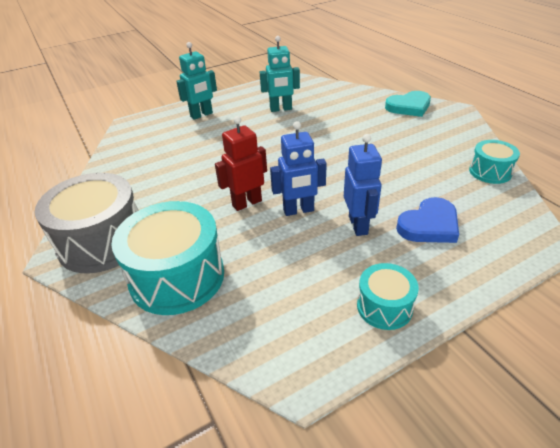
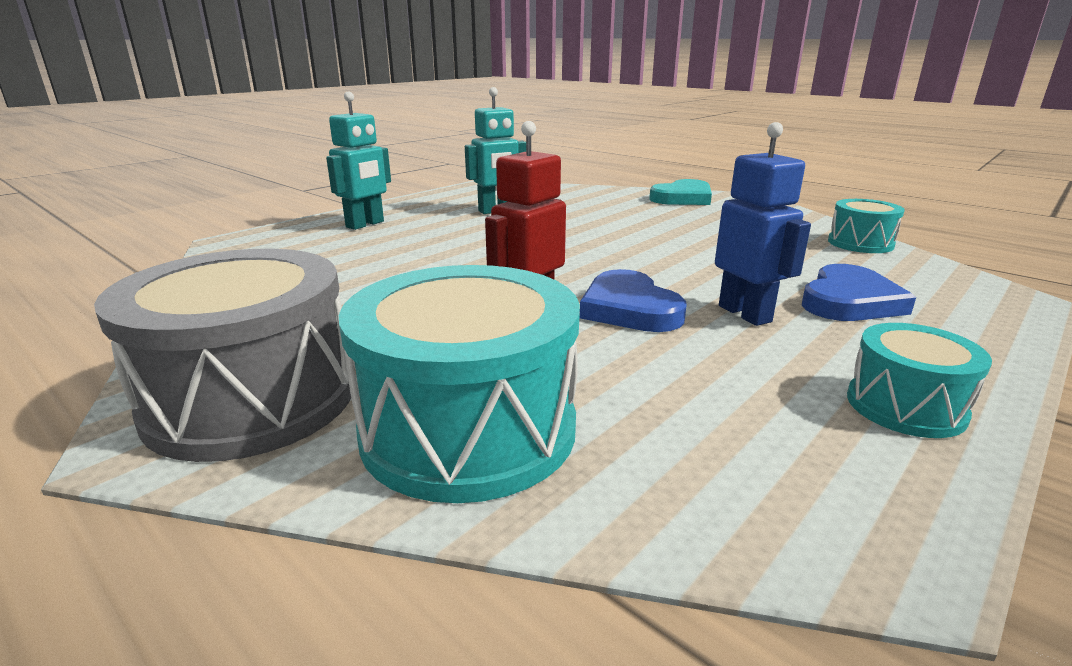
camera: 20 degrees left, 15 degrees down
blue robot [270,121,327,216] -> blue heart [580,269,686,332]

